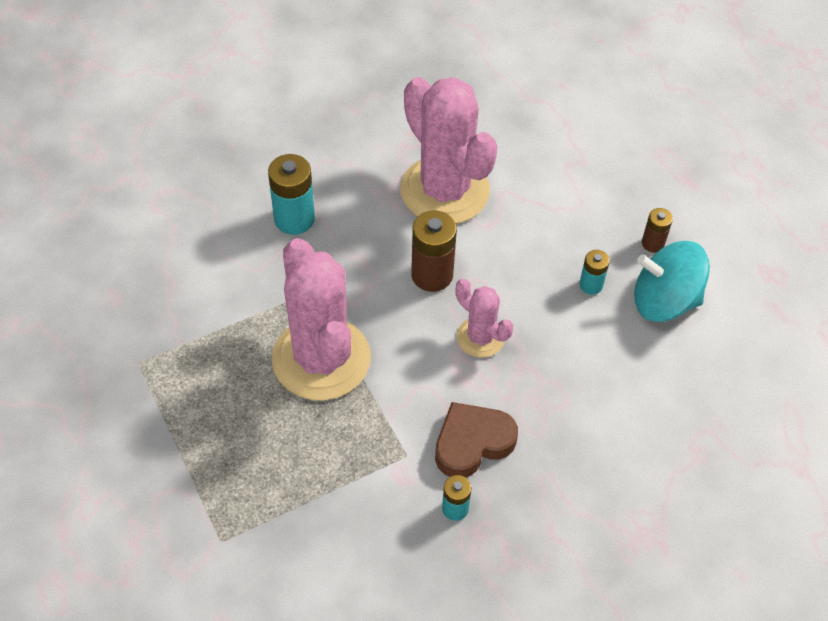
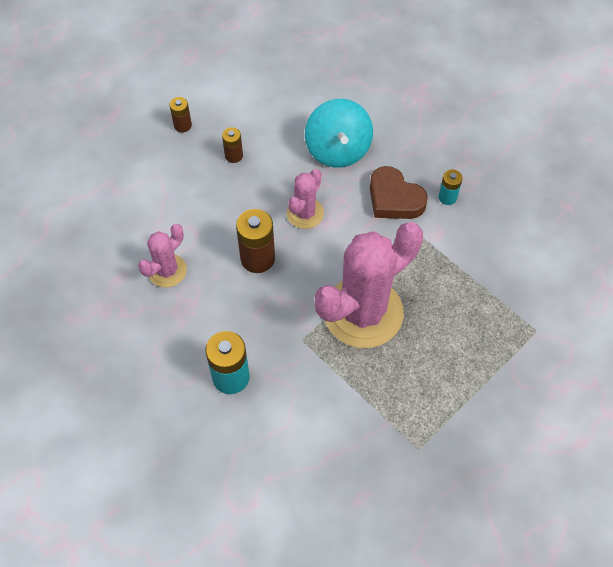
camera: 105 degrees left, 5 degrees up
pink cactus [400,77,498,224] -> pink cactus [138,224,187,288], size x0.50
turquoise battery [579,250,610,295] -> brown battery [222,127,243,163]
turquoise spinning top [634,241,710,322] -> turquoise spinning top moved to [305,99,373,168]

